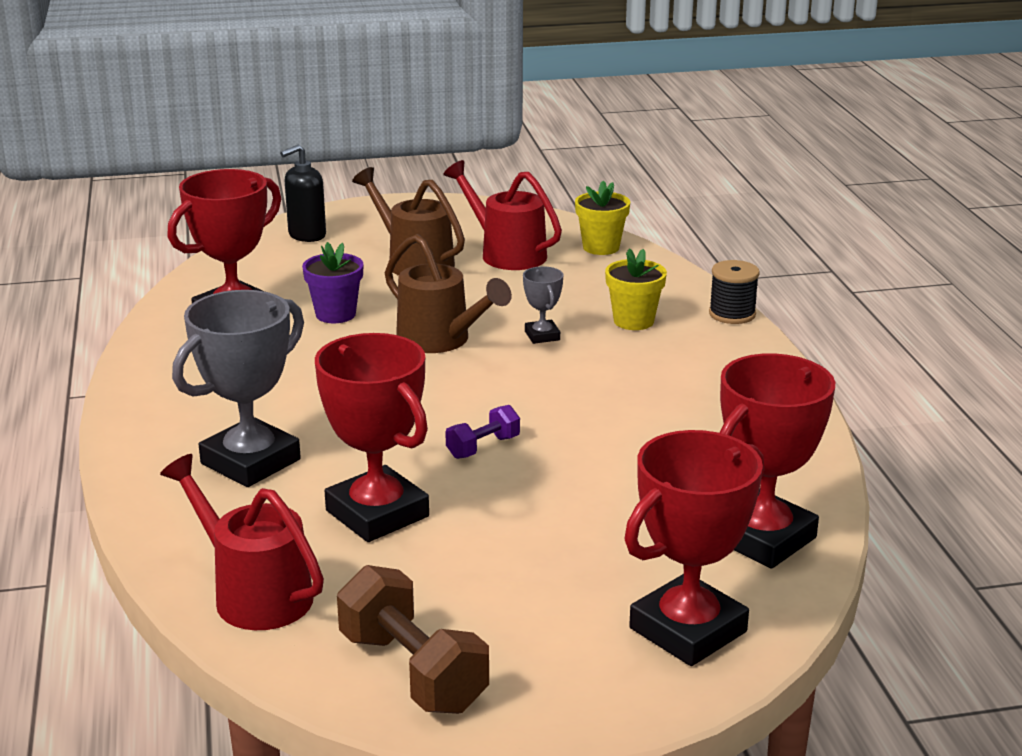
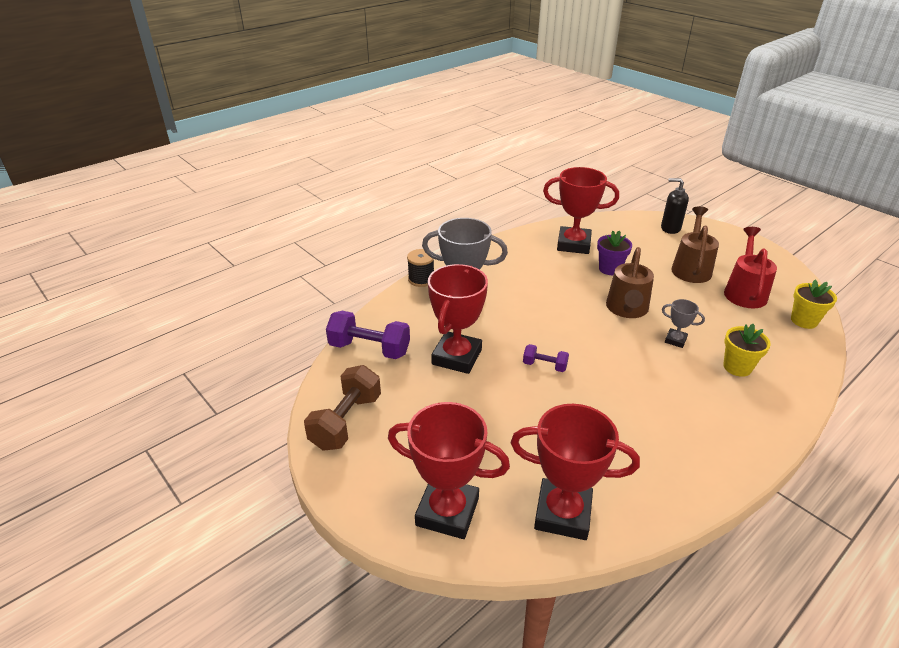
camera: 60 degrees right, 10 degrees up
red watering can [160,454,324,630] -> purple dumbbell [326,311,410,359]
grey trophy [523,266,563,344] -> grey trophy turned 75 degrees clockwise [662,299,705,348]
black spool [709,260,760,324] -> black spool moved to [407,249,434,287]

